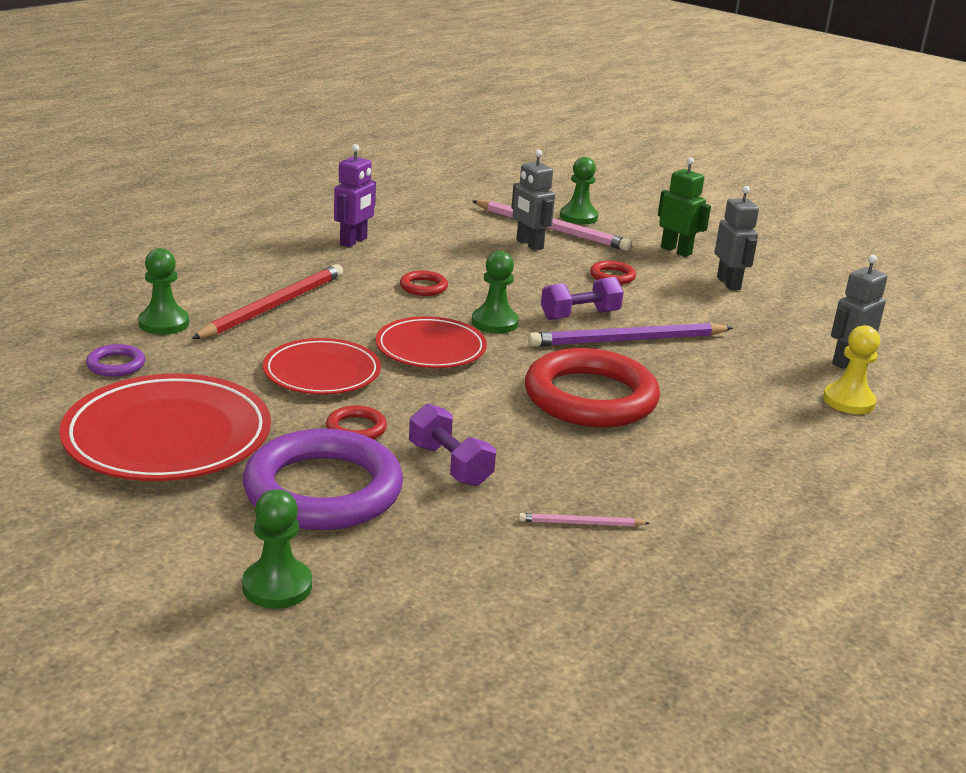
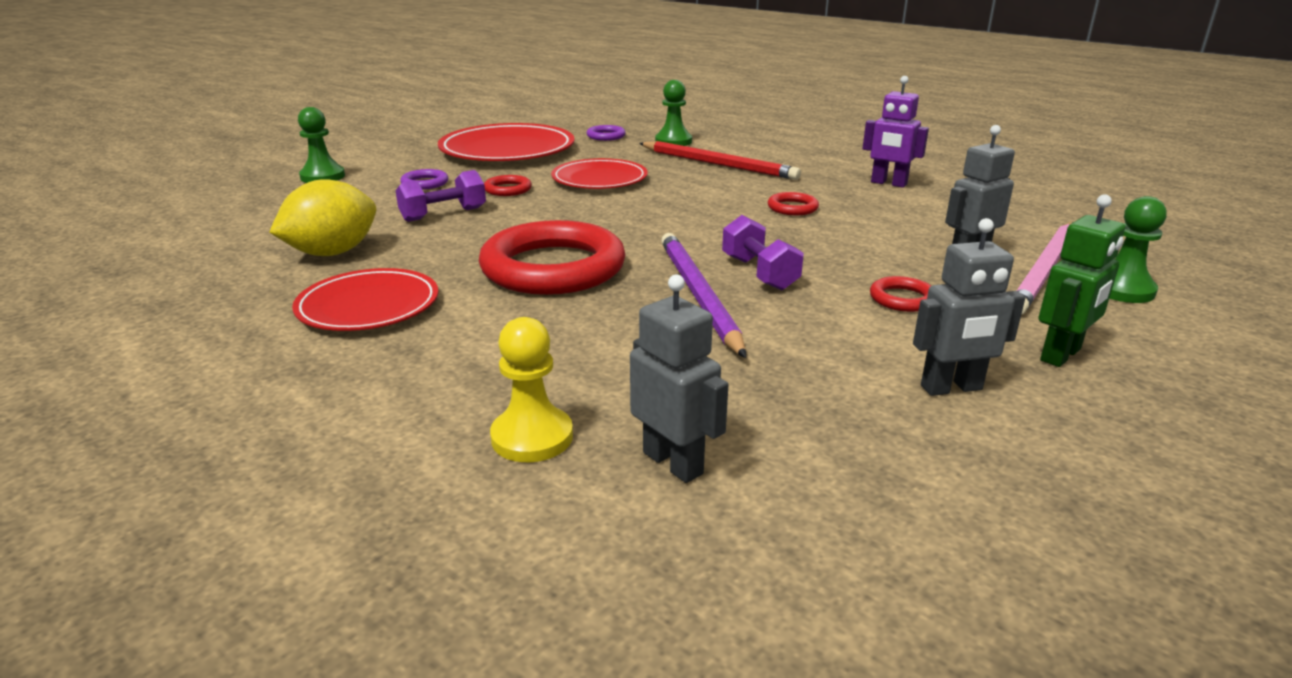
camera: 95 degrees right, 0 degrees up
purple ring [243,429,403,530] -> purple ring [400,169,449,190], size x0.42
red plate [376,316,487,368] -> red plate moved to [292,268,438,331]
green pawn [472,251,519,334] -> none
pink pencil [519,513,649,526] -> yellow lemon [269,179,376,256]

